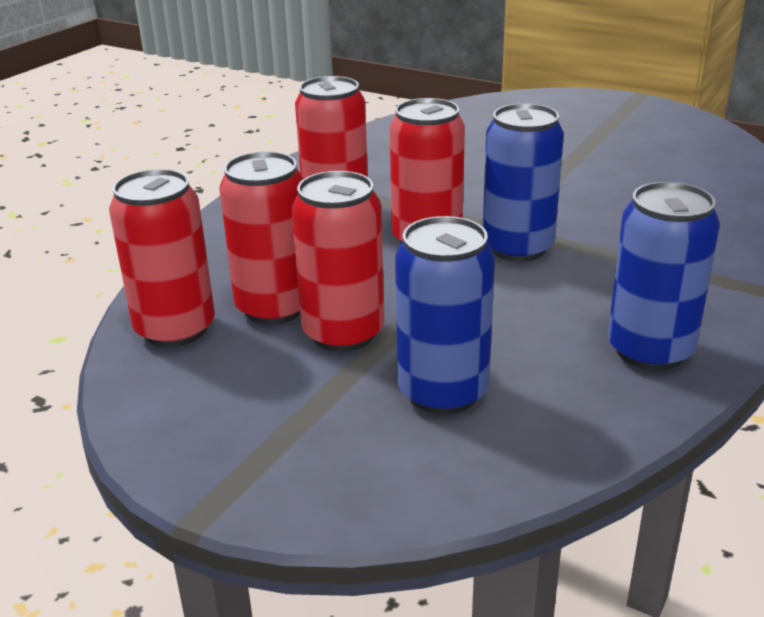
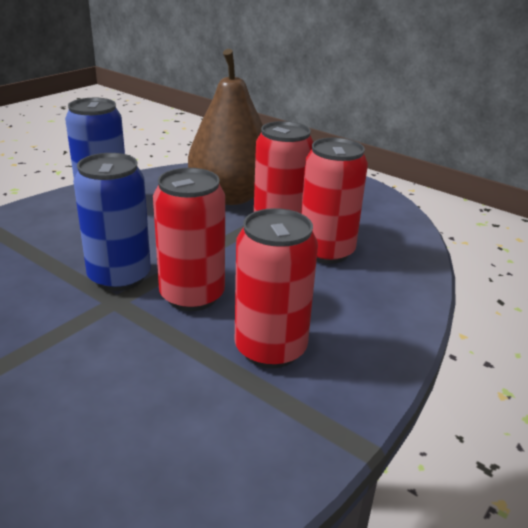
camera: 175 degrees left, 0 degrees up
red can [109,169,215,347] -> none
blue can [395,216,495,414] -> brown pear [188,49,263,205]

